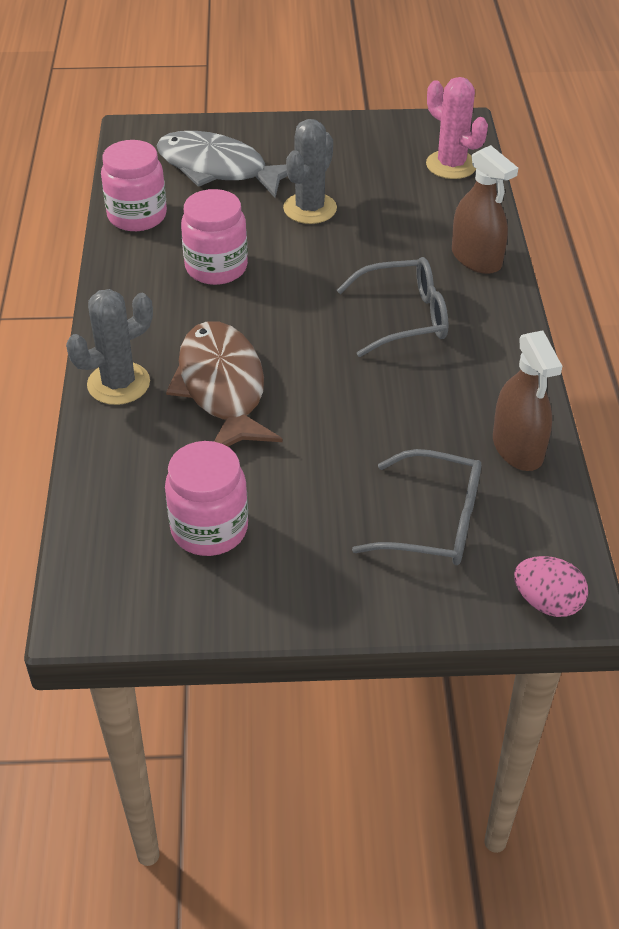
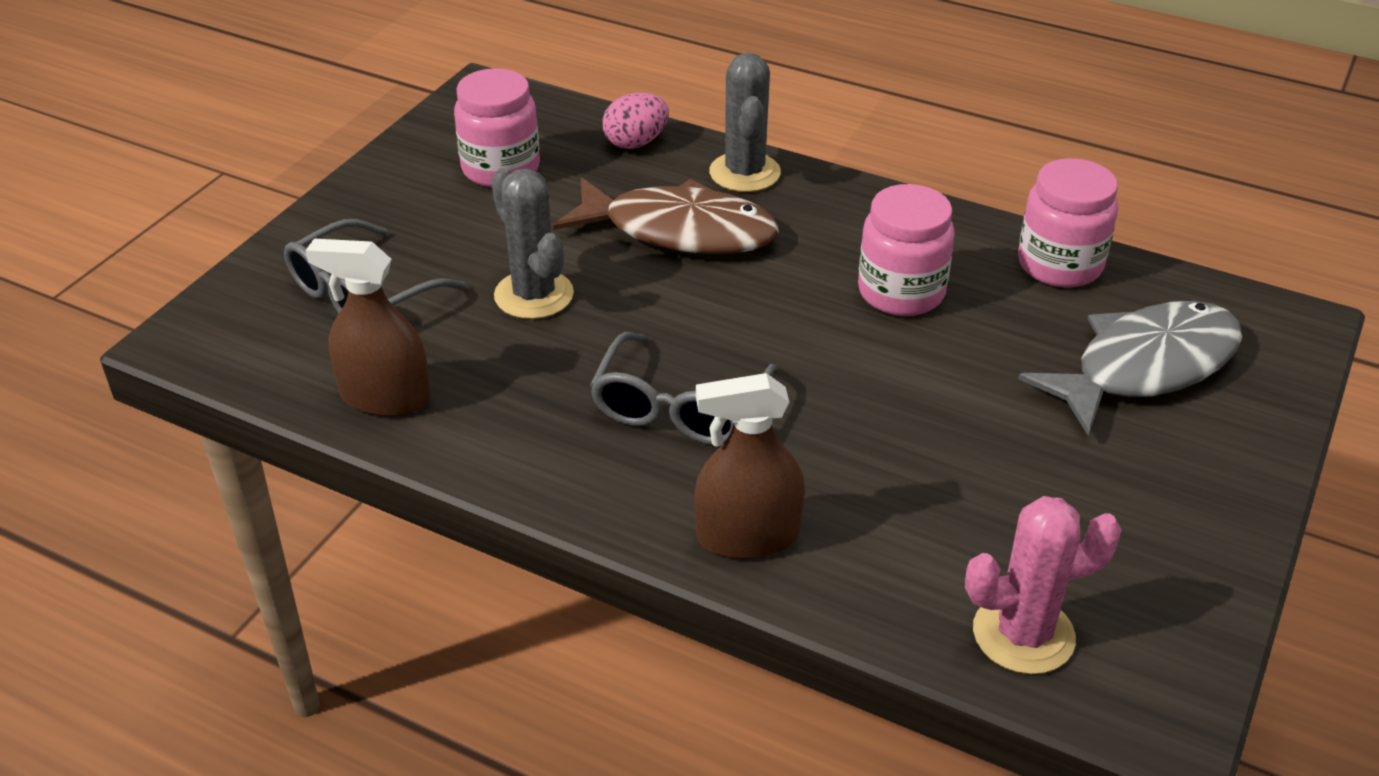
camera: 120 degrees right, 5 degrees down
grey cactus [283,119,337,224] -> grey cactus moved to [491,168,574,319]
pink egg [514,556,588,617] -> pink egg moved to [602,93,669,149]

